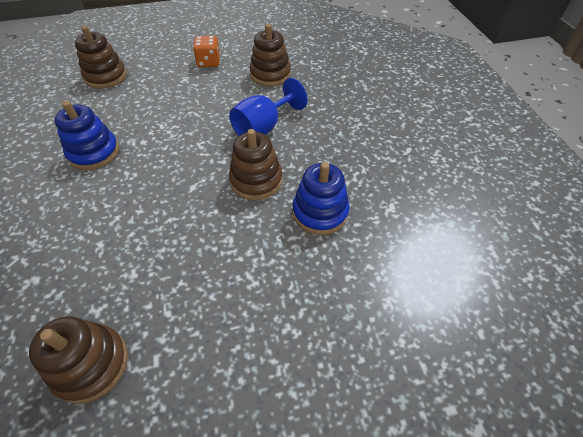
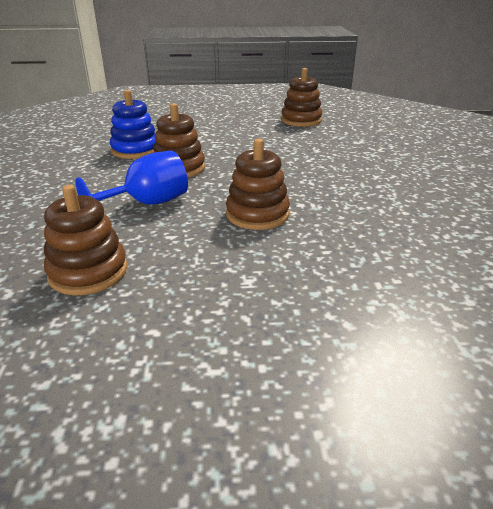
camera: 170 degrees left, 20 degrees down
blue stacking toy [54,101,119,170] -> none
brown stacking toy [75,26,127,89] -> brown stacking toy moved to [226,139,290,230]
orange dice [193,36,220,67] -> none

